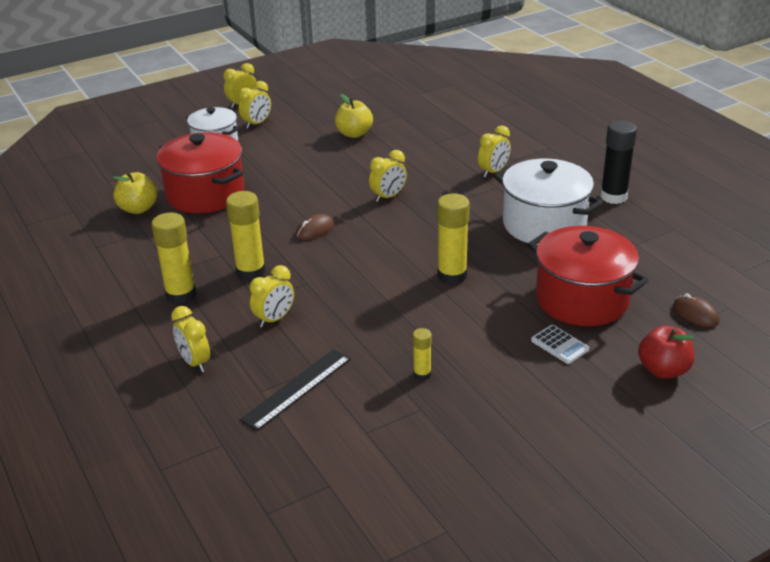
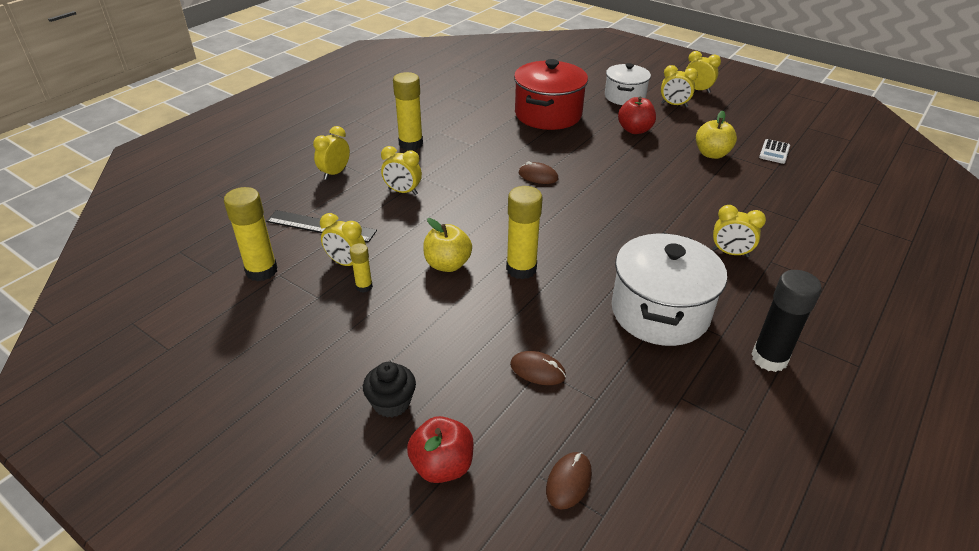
camera: 65 degrees right, 5 degrees up
yellow apple [113,172,157,214] -> yellow apple moved to [423,218,472,272]
yellow glue stick [226,191,266,281] -> yellow glue stick moved to [224,187,278,281]
yellow clock [369,150,407,202] -> yellow clock moved to [320,213,366,266]
red pot [527,226,649,326] -> brown mouse [510,351,566,385]
white calculator [531,325,589,364] -> white calculator moved to [759,139,790,164]
none -> black cupcake [363,362,416,418]
none -> red apple [618,96,656,134]

